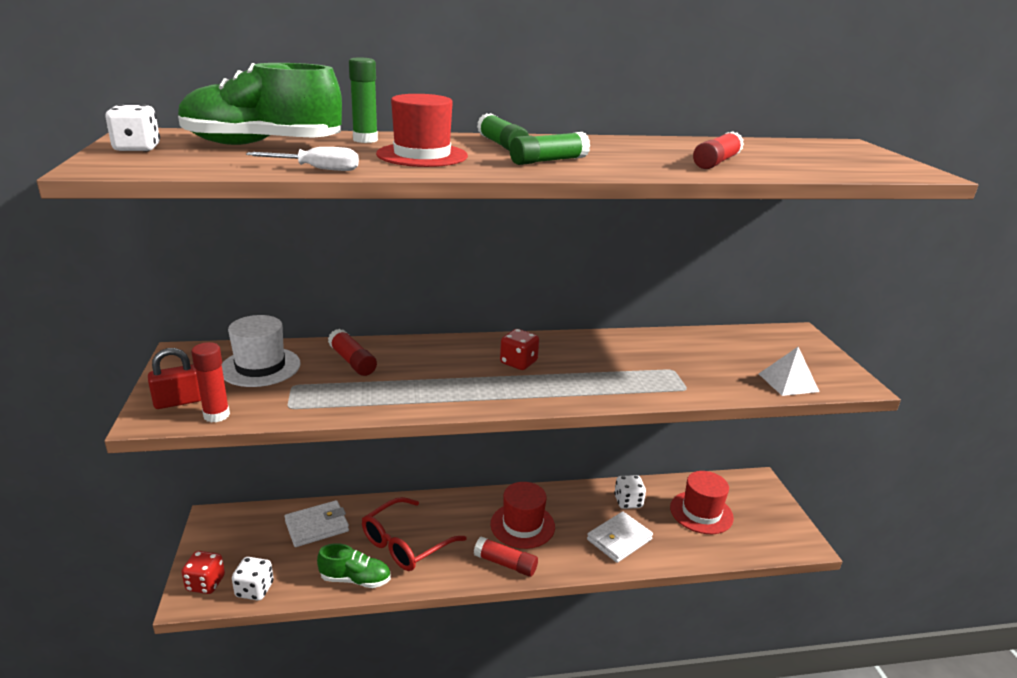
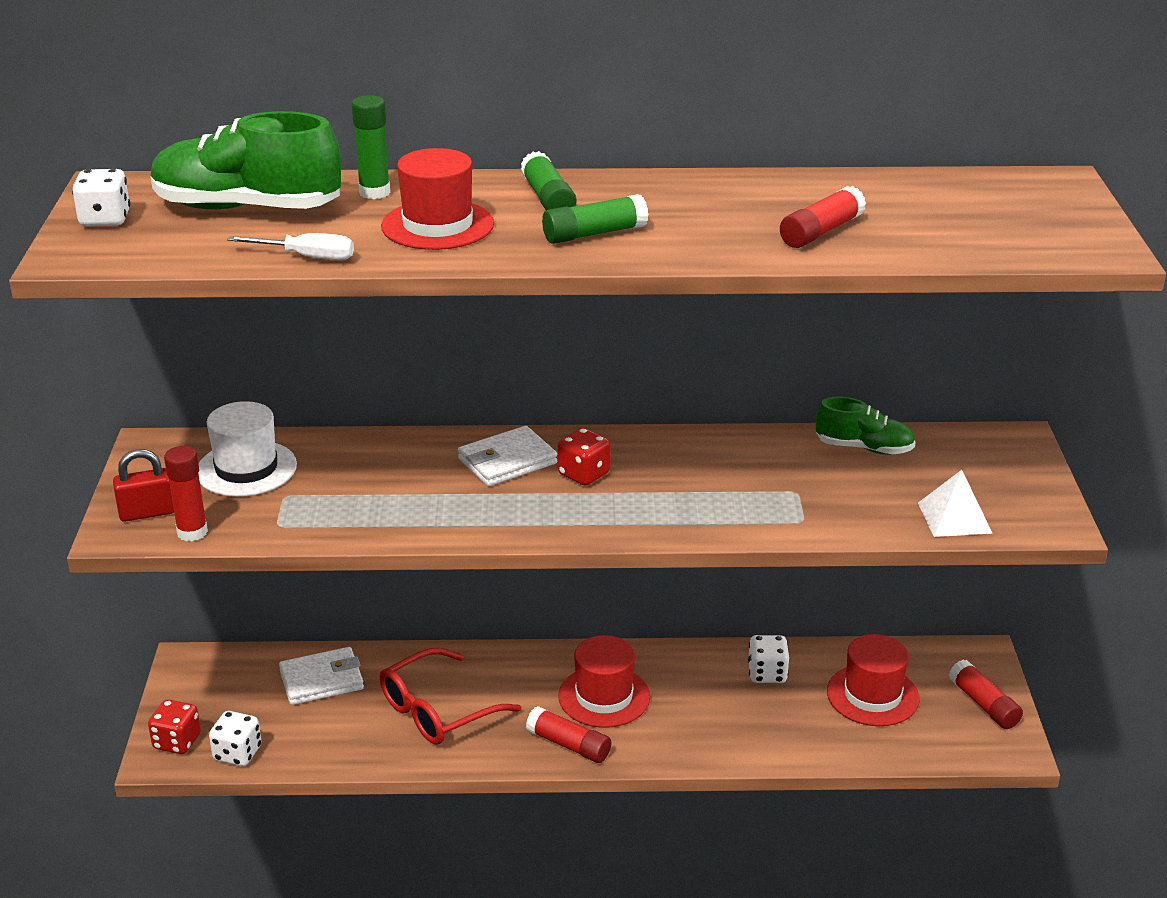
camera: 10 degrees right, 5 degrees up
green shoe [317,543,391,588] -> green shoe moved to [816,397,916,455]
red glue stick [328,329,377,376] -> red glue stick moved to [949,659,1023,729]
white wallet [587,512,653,563] -> white wallet moved to [458,426,557,486]

